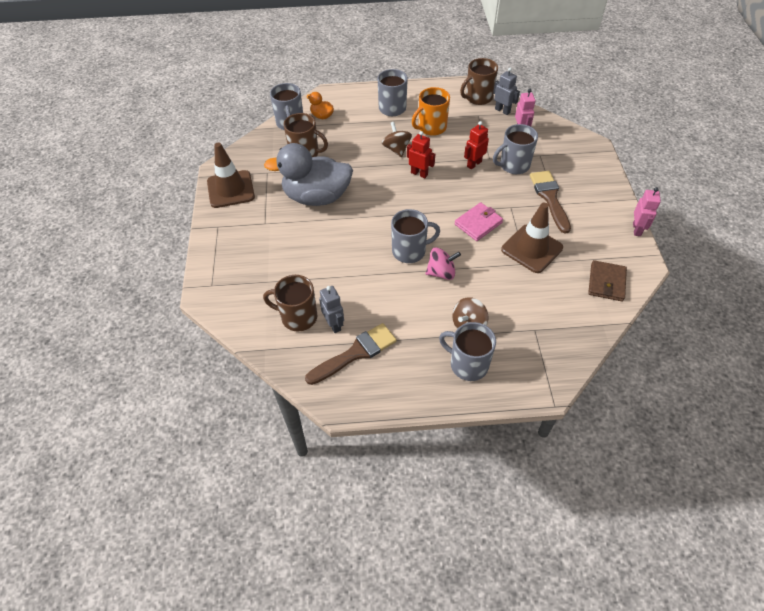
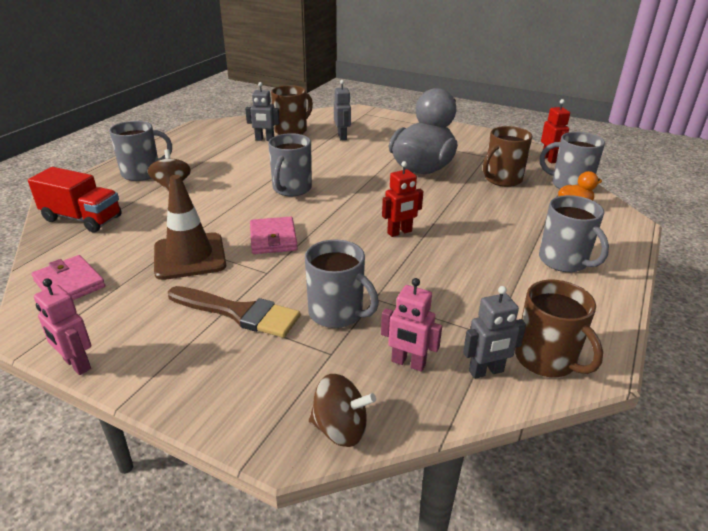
camera: 120 degrees right, 20 degrees down
brown traffic cone [207,143,255,208] -> none
brown brush [305,323,397,385] -> none
brown spinning top [382,122,412,157] -> brown spinning top moved to [309,374,376,447]
orange mug [412,87,450,136] -> none
pink spinning top [425,247,461,280] -> none
brown mug [460,58,498,105] -> brown mug turned 150 degrees clockwise [515,280,603,377]
red robot [464,121,489,170] -> red robot moved to [541,99,570,163]
grey mug [493,124,538,174] -> grey mug turned 120 degrees clockwise [305,240,379,328]
brown wallet [588,260,627,302] -> pink wallet [31,255,105,300]
none -> red truck [28,167,122,232]
none -> grey robot [334,80,351,140]

